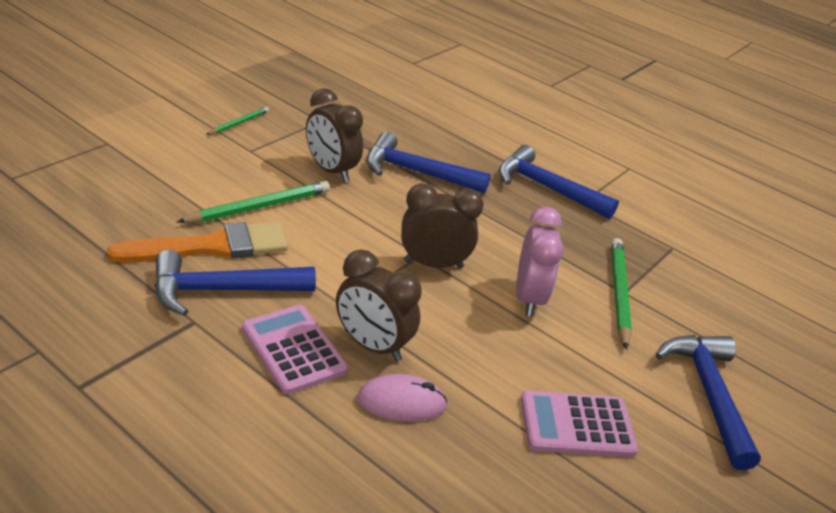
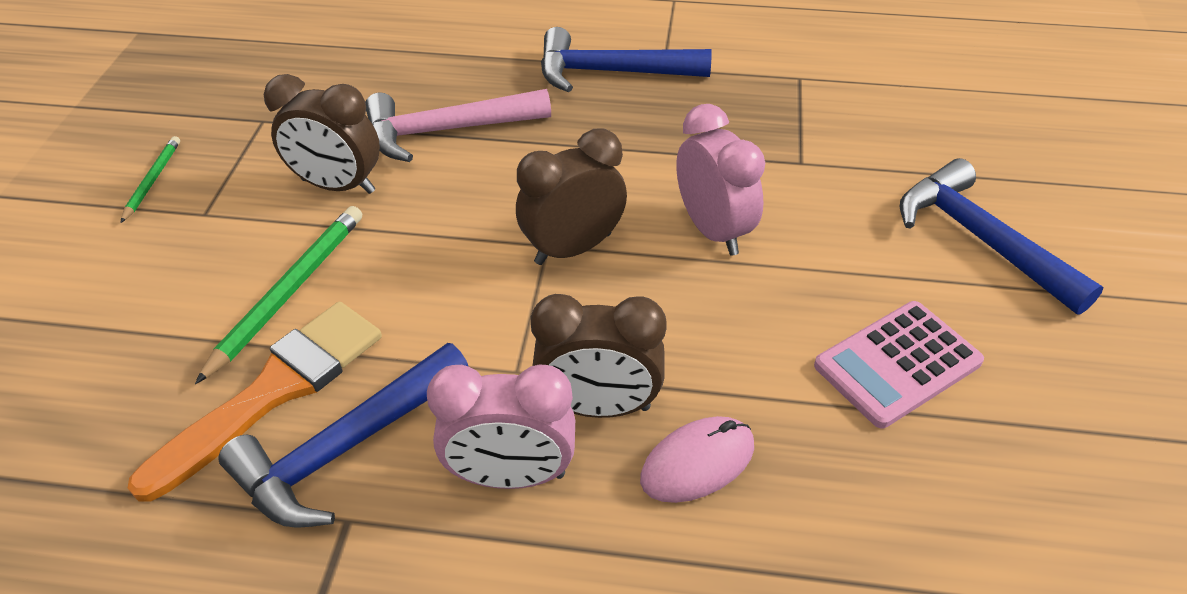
camera: 25 degrees left, 10 degrees up
pink calculator [242,305,348,395] -> pink clock [427,364,575,489]
blue hammer [366,132,491,193] -> pink hammer [366,89,551,162]
green pencil [611,238,632,350] -> none

